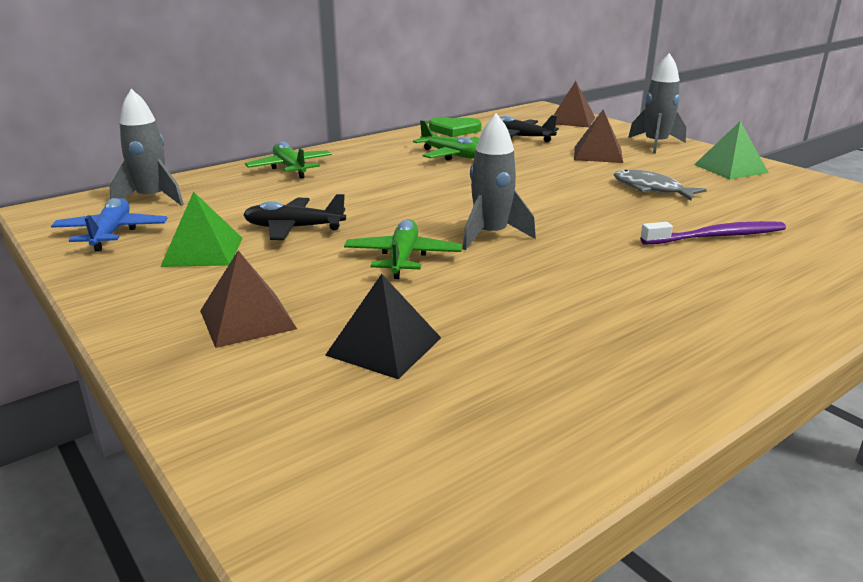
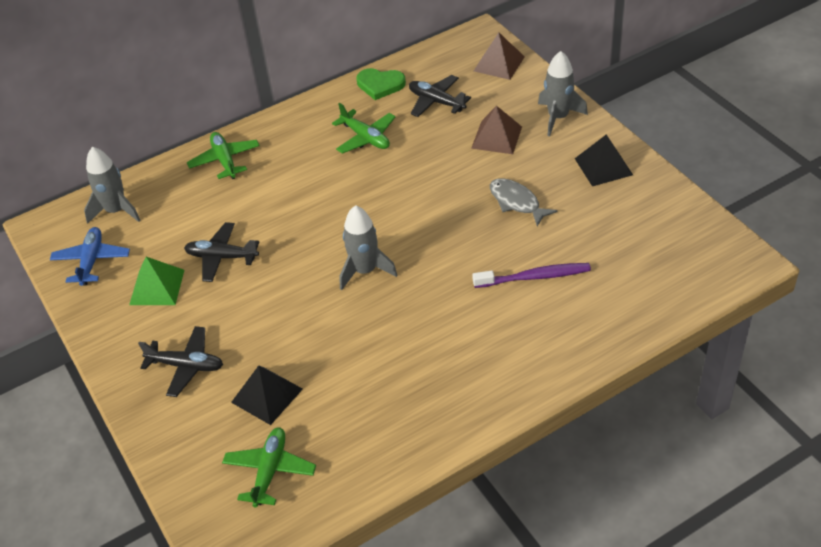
camera: 10 degrees right, 20 degrees up
brown pyramid [200,250,297,348] -> black plane [138,326,223,397]
green plane [344,219,462,279] -> green plane moved to [222,427,316,508]
green pyramid [694,121,769,180] -> black pyramid [575,135,633,186]

